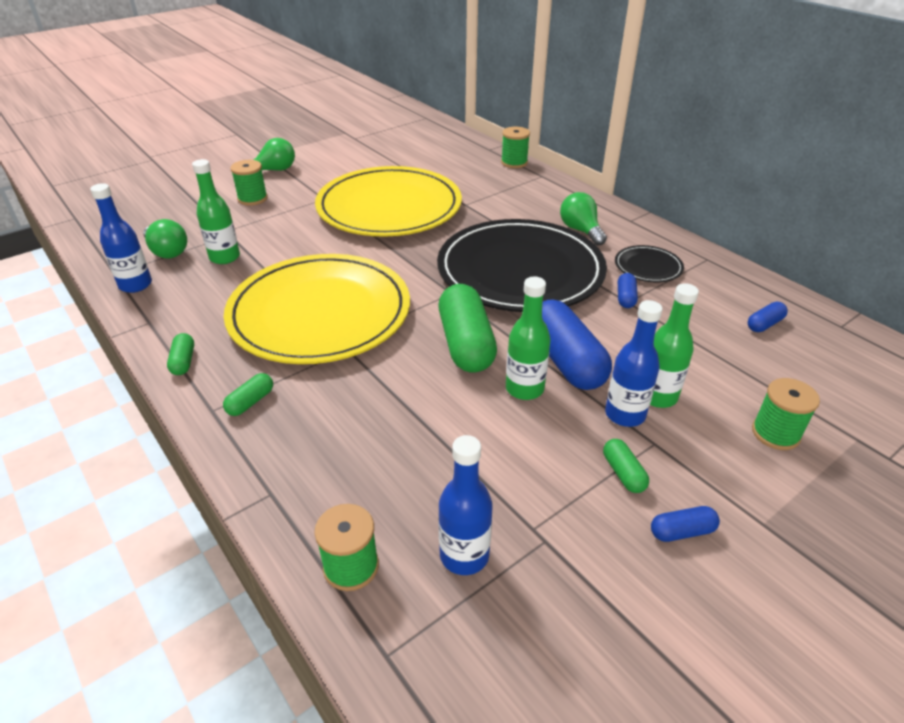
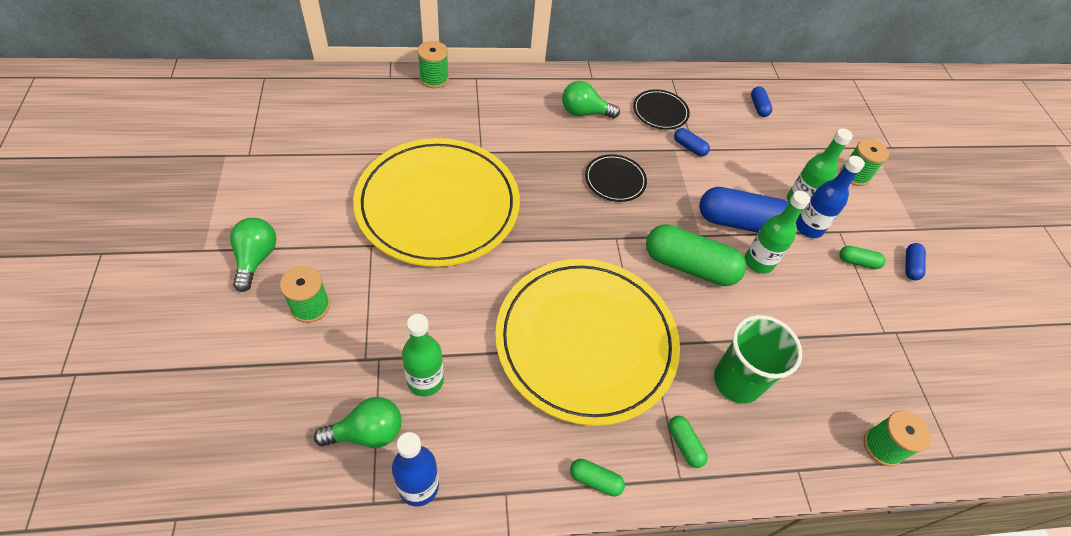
camera: 65 degrees left, 15 degrees up
black plate [437,219,607,312] -> black plate [585,154,647,202], size x0.41
blue bottle [438,435,493,575] -> none
none -> green cup [714,315,802,404]

